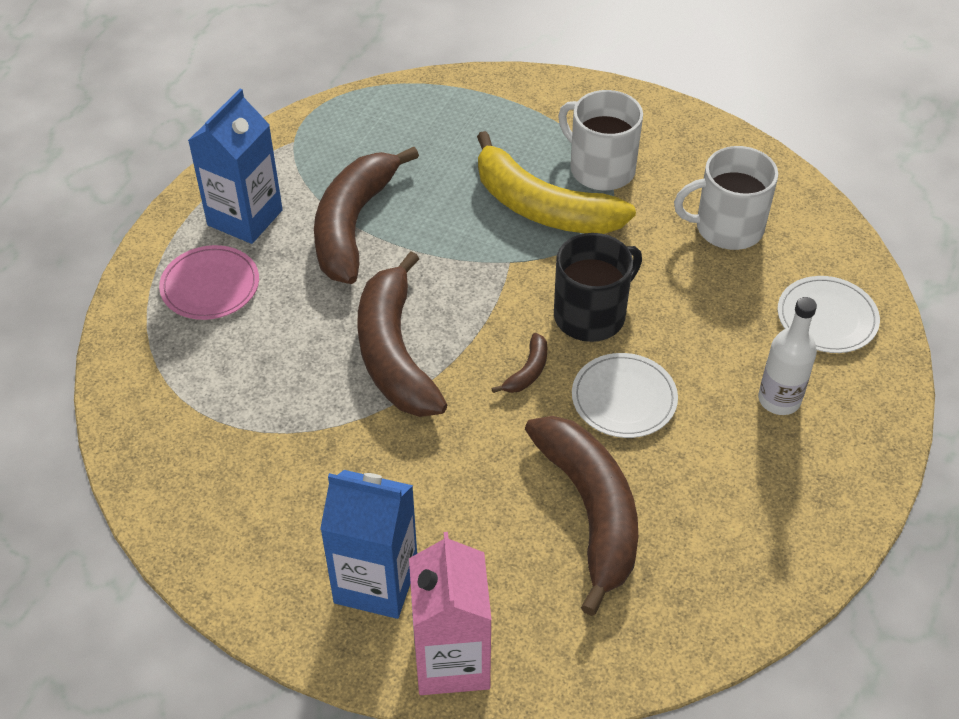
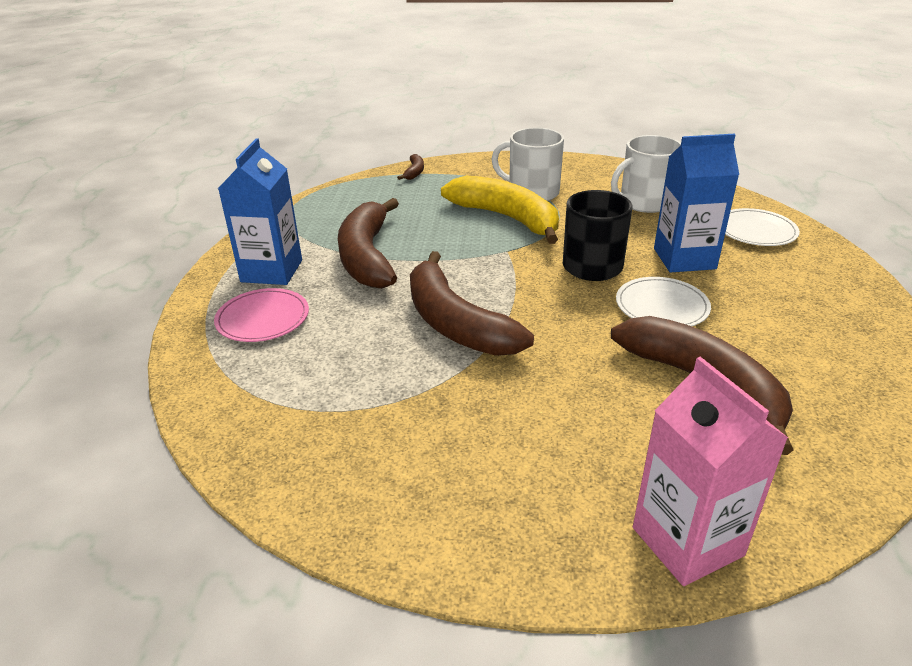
camera: 20 degrees left, 15 degrees down
blue carton [320,470,417,619] -> blue carton moved to [654,134,739,273]
yellow banana [477,131,636,234] -> yellow banana turned 150 degrees counterclockwise [441,176,559,244]
brown banana [492,333,547,393] -> brown banana moved to [397,154,424,180]
white bottle [758,297,817,415] -> none

